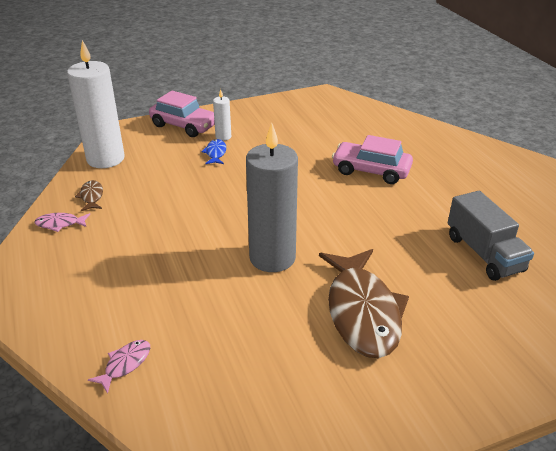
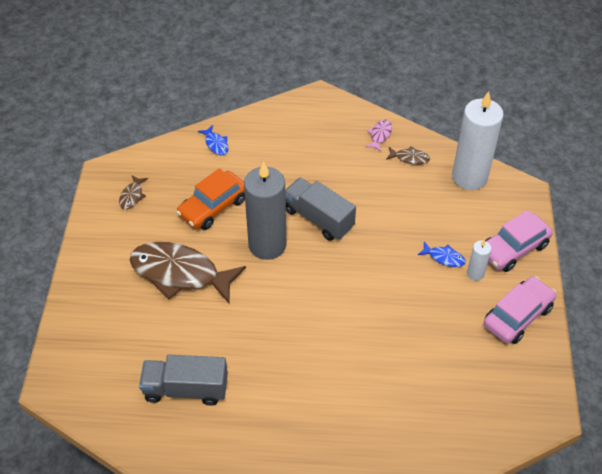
camera: 115 degrees right, 15 degrees up
pink fish [88,340,150,394] -> blue fish [198,125,228,156]
pink car [332,135,413,184] -> pink car moved to [484,276,556,344]
none -> brown fish [119,175,148,210]
none -> orange car [176,168,245,230]
none -> grey truck [285,178,356,241]

